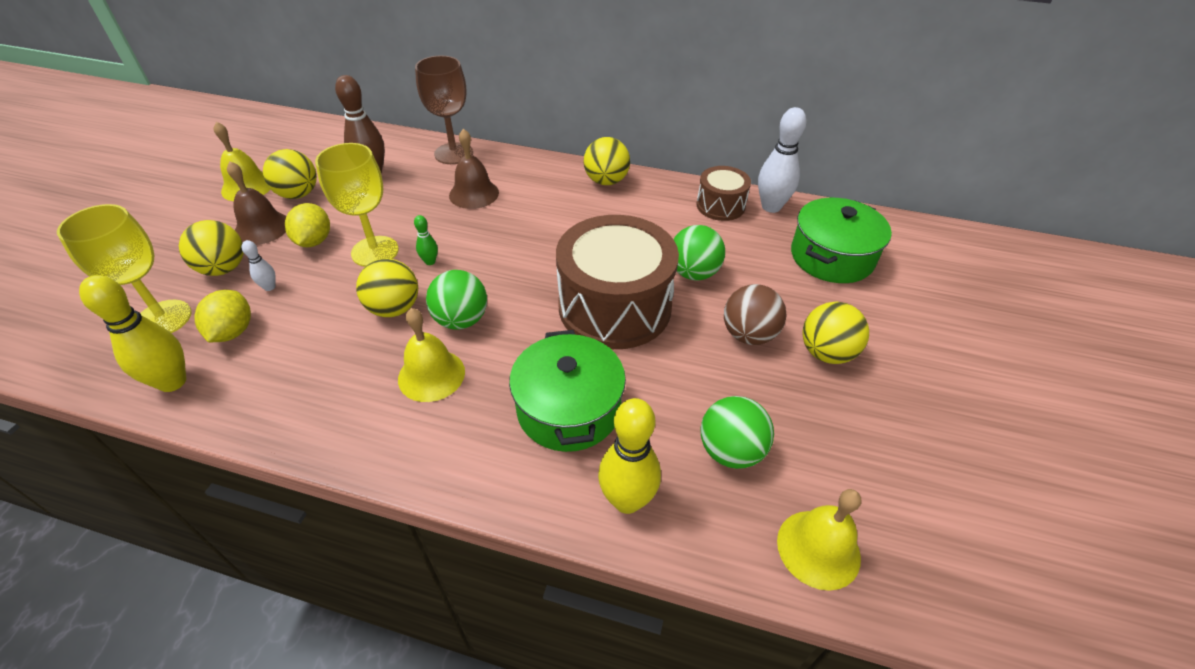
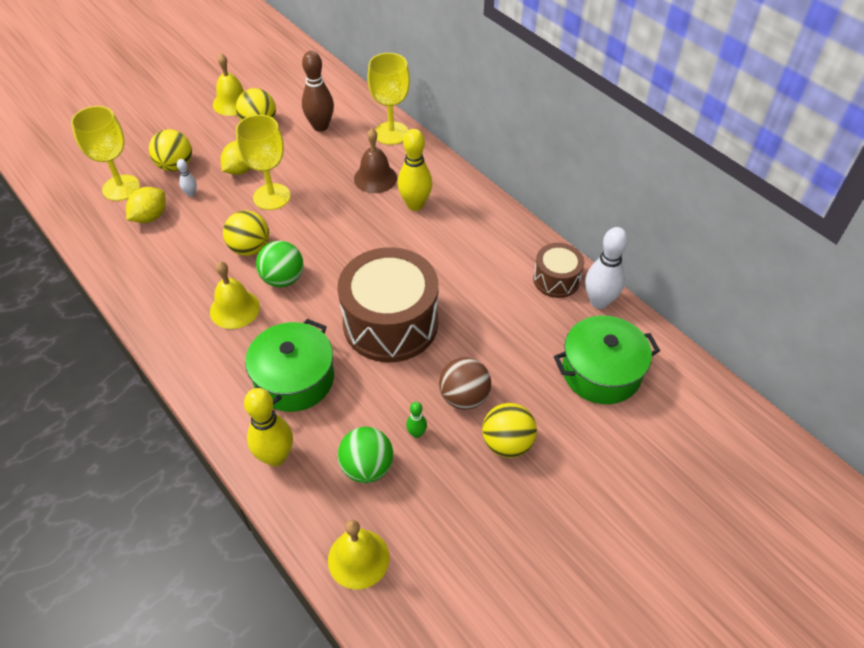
camera: 35 degrees right, 5 degrees up
yellow bowling pin [79,275,186,392] -> yellow bowling pin moved to [397,129,432,211]
brown bell [227,161,286,245] -> none
green bowling pin [414,215,438,265] -> green bowling pin moved to [406,402,427,438]
brown goblet [415,56,473,164] -> yellow goblet [367,53,410,145]
yellow ball [584,137,630,185] -> none
green ball [674,225,725,281] -> none

